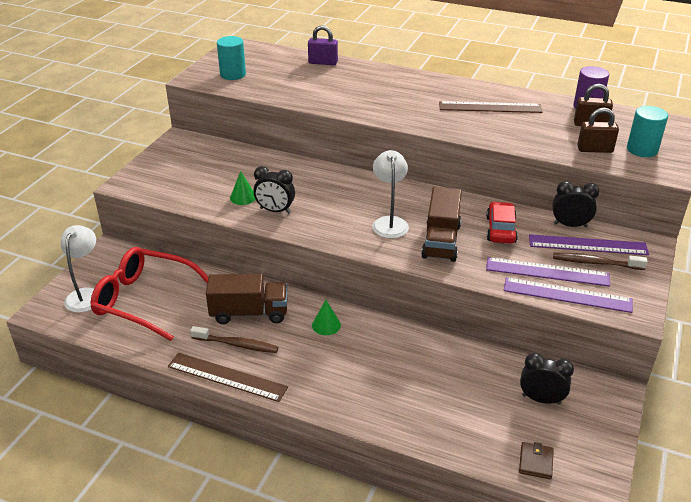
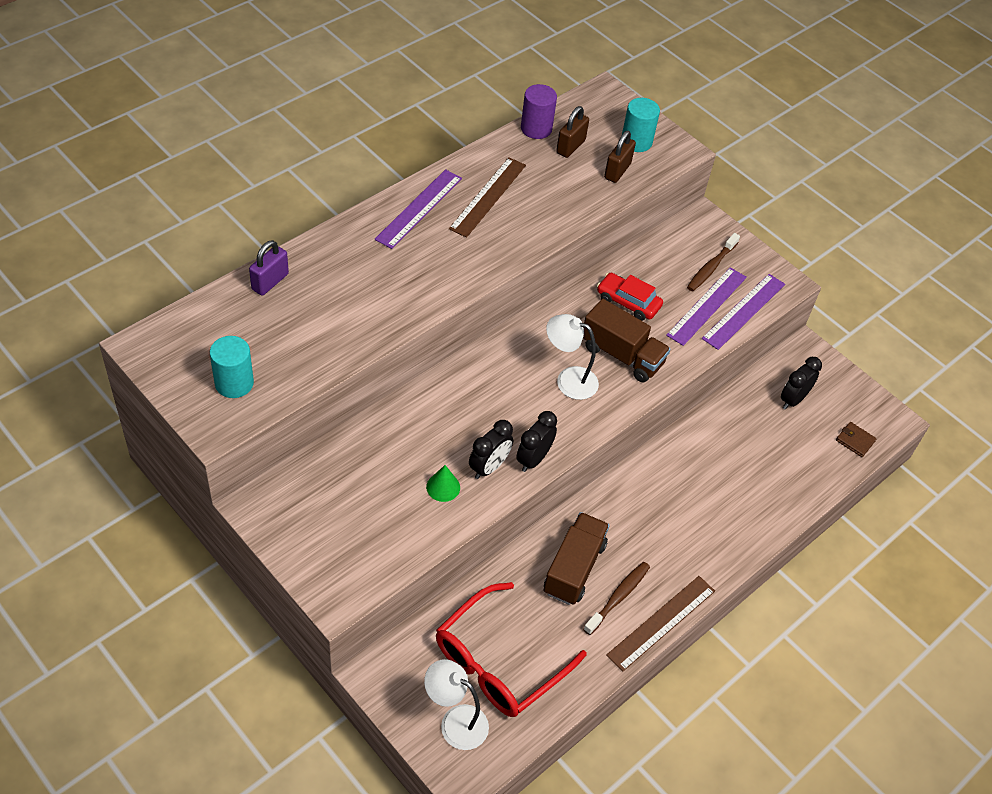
camera: 70 degrees left, 15 degrees up
green cone [312,300,341,335] -> none
purple ruler [529,234,649,255] -> purple ruler moved to [374,169,462,249]
black clock [552,181,599,227] -> black clock moved to [516,411,557,472]

